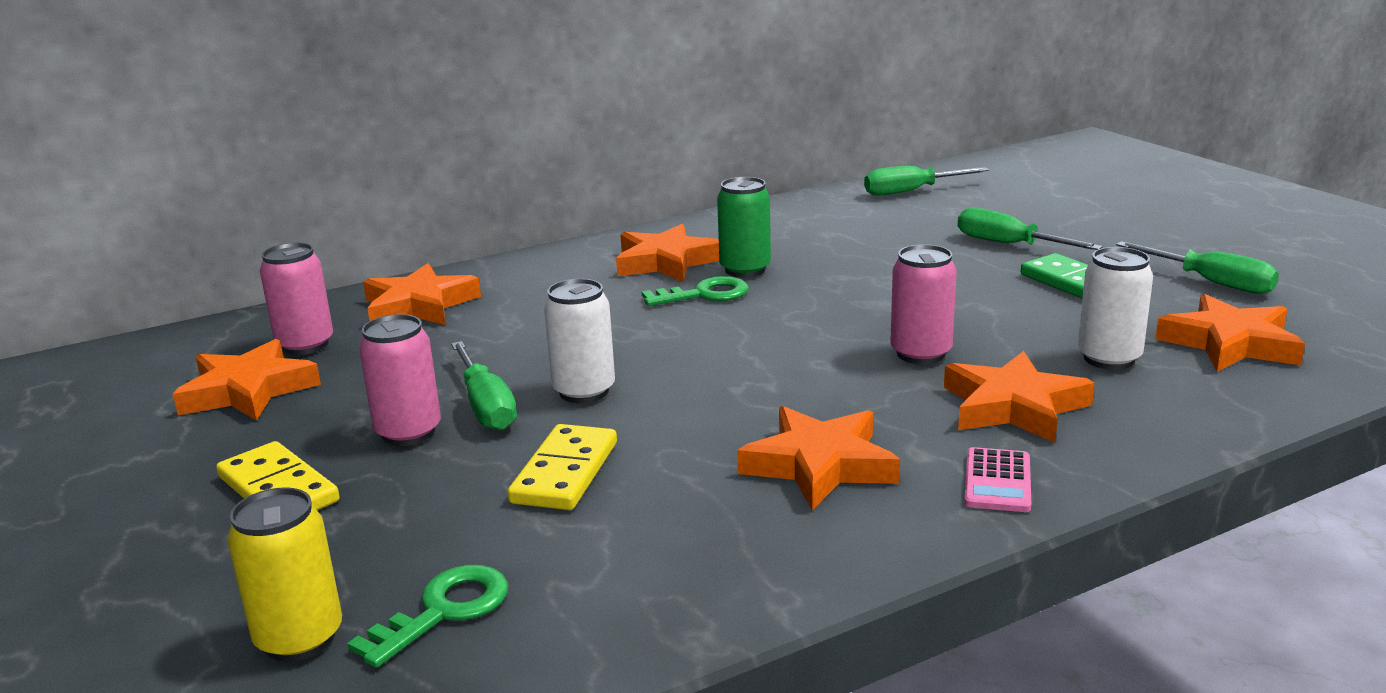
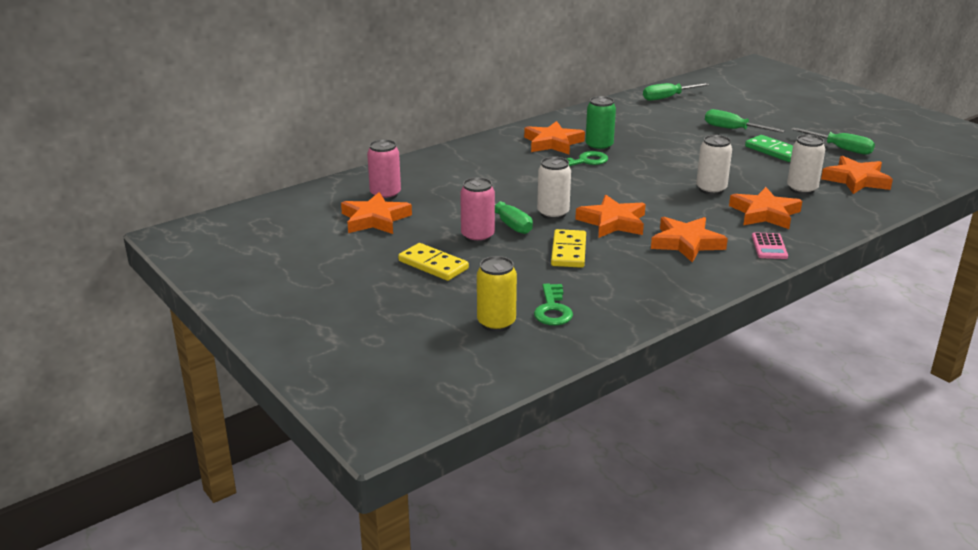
camera: 10 degrees left, 5 degrees up
green key [347,565,508,668] -> green key turned 150 degrees clockwise [534,284,573,325]
orange star [363,263,481,325] -> orange star moved to [575,195,646,238]
pink can [890,244,957,364] -> white can [696,135,732,195]

